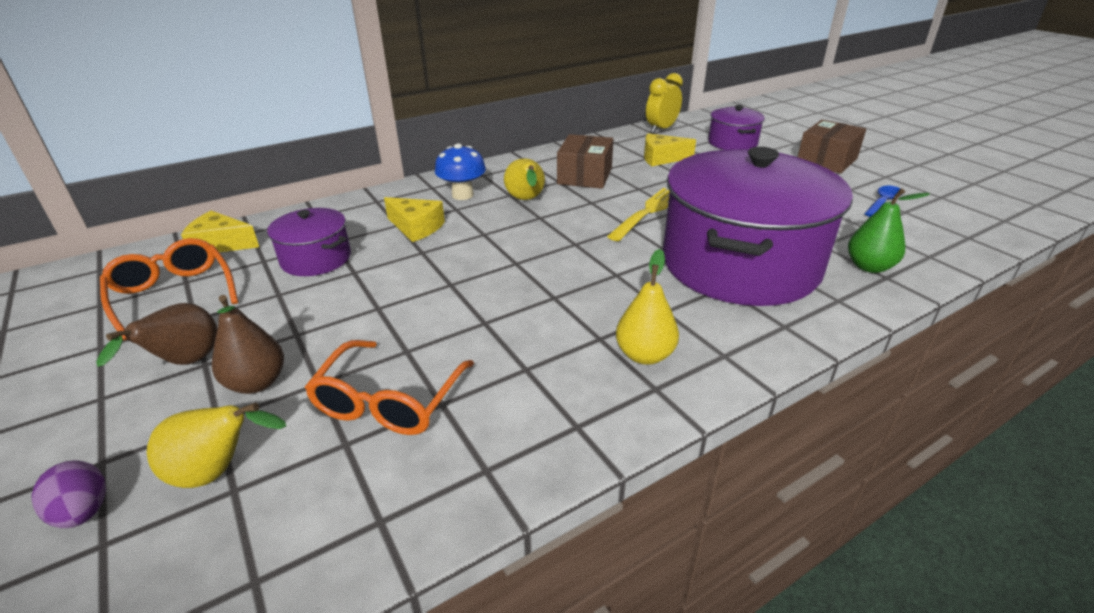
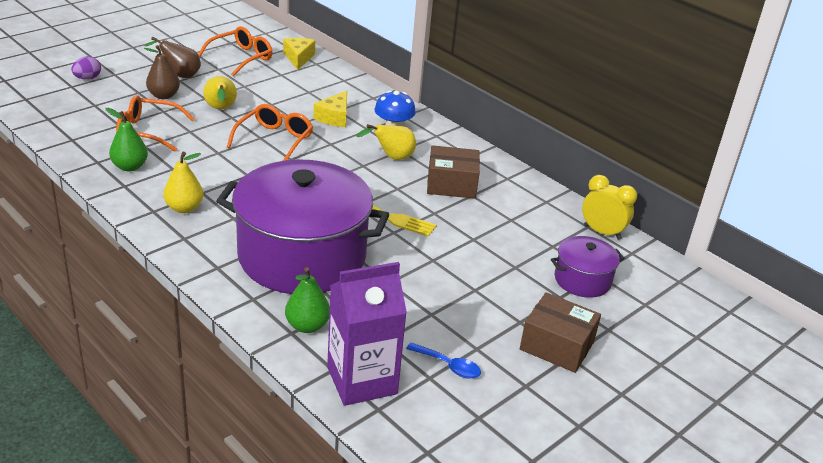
camera: 75 degrees right, 0 degrees up
yellow pear [147,402,286,488] -> yellow pear moved to [203,76,237,109]
purple pot [267,208,351,276] -> none
yellow cheese [644,133,696,166] -> none
none -> green pear [105,108,148,171]
none -> orange glasses [227,104,313,161]
none -> purple carton [327,262,407,406]

